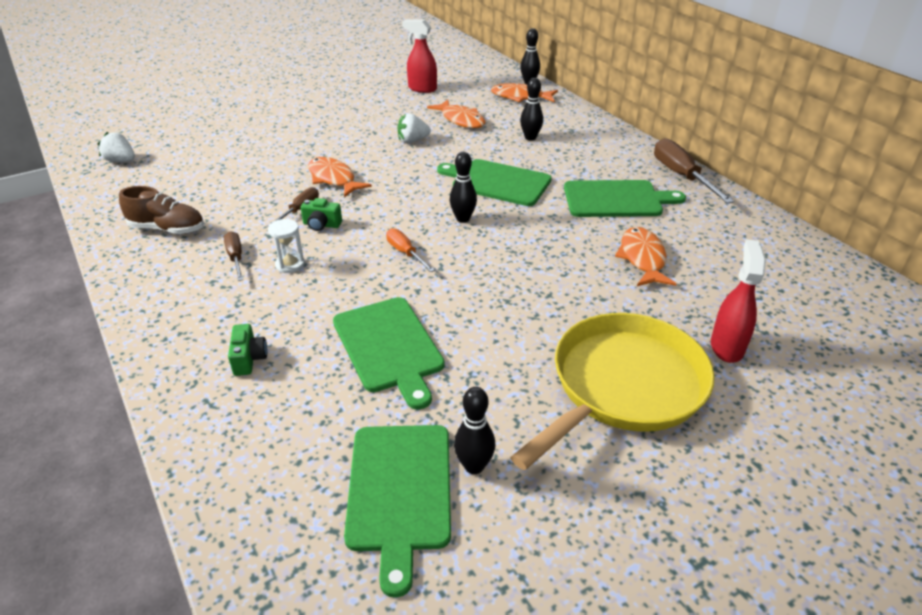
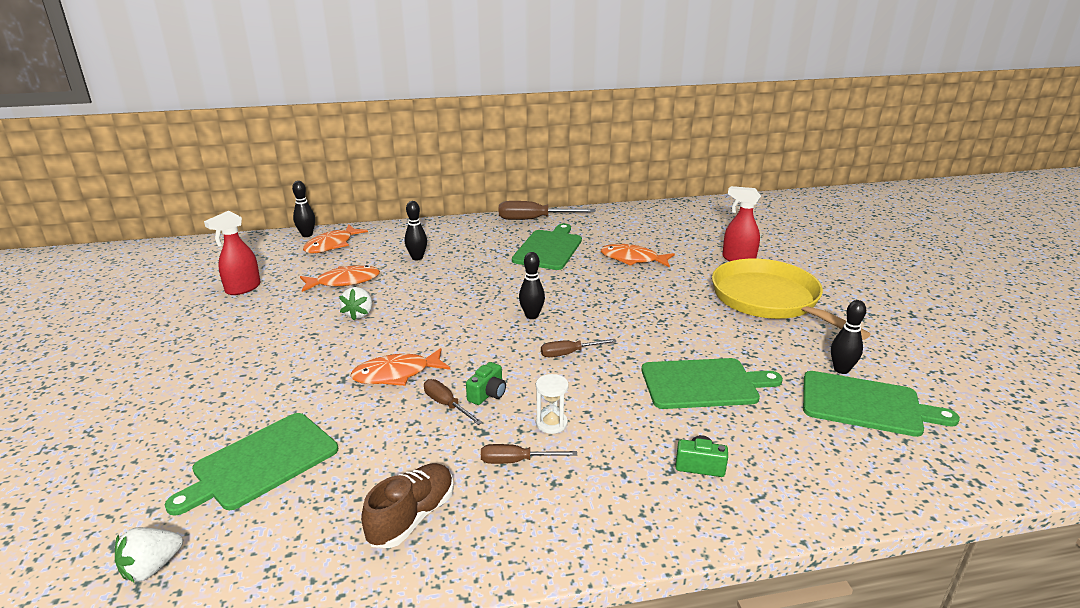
camera: 70 degrees left, 10 degrees down
orange screwdriver [386,228,435,272] -> brown screwdriver [541,339,617,357]
green cutting board [437,159,551,206] -> green cutting board moved to [165,413,338,516]

